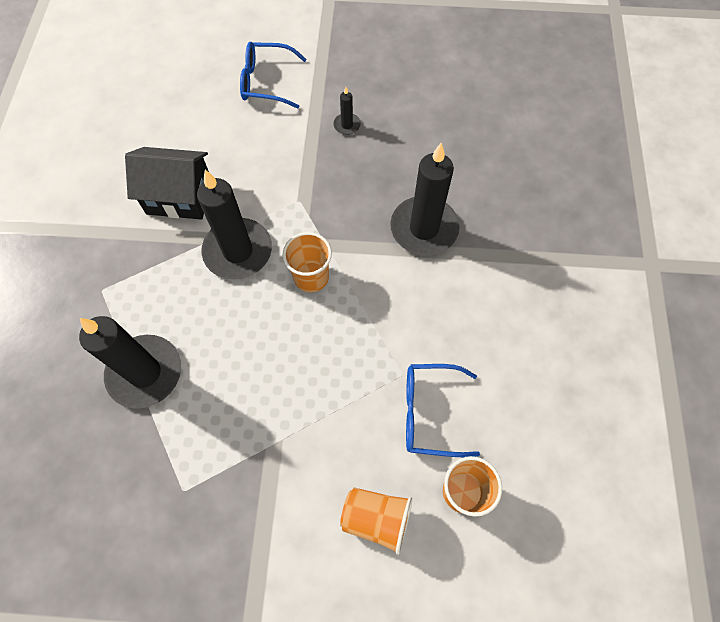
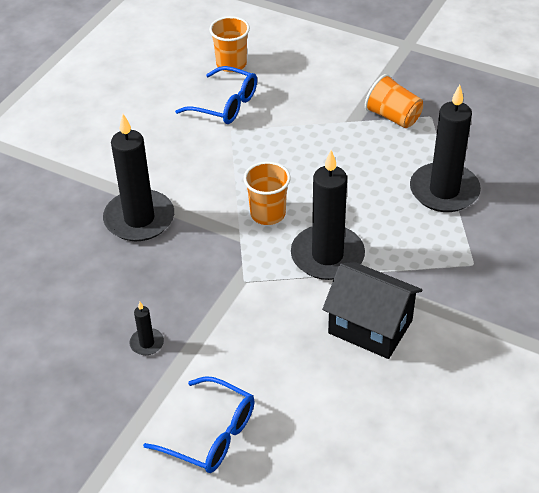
camera: 155 degrees left, 20 degrees down
orange cup [340,487,412,555] -> orange cup moved to [365,74,423,128]

